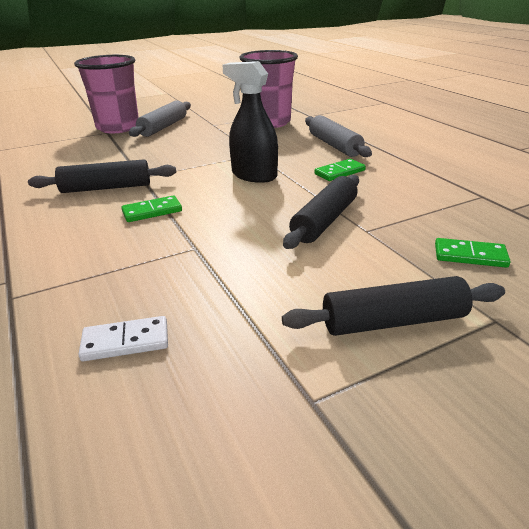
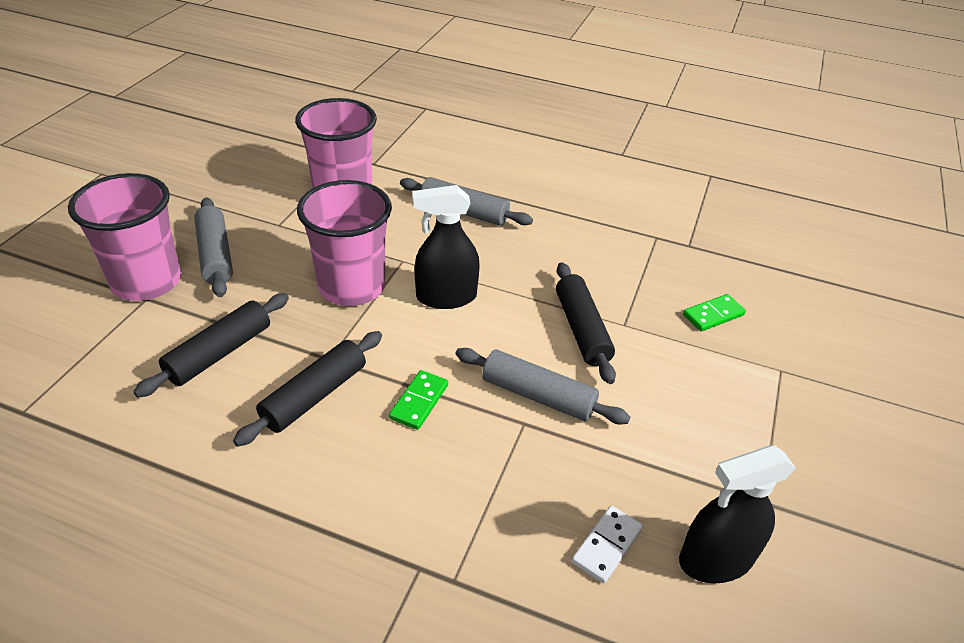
camera: 45 degrees left, 10 degrees up
black rolling pin [282,276,505,336] -> black rolling pin moved to [133,293,289,398]
green domino [315,159,366,181] -> none
none -> pink cup [297,180,392,306]
none -> grey rolling pin [456,348,630,425]
none -> black spray bottle [679,445,796,583]

